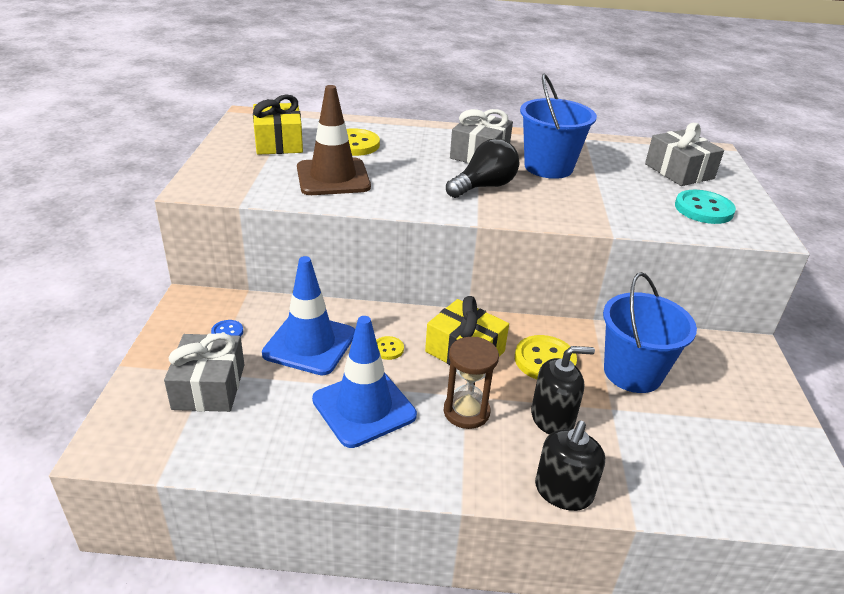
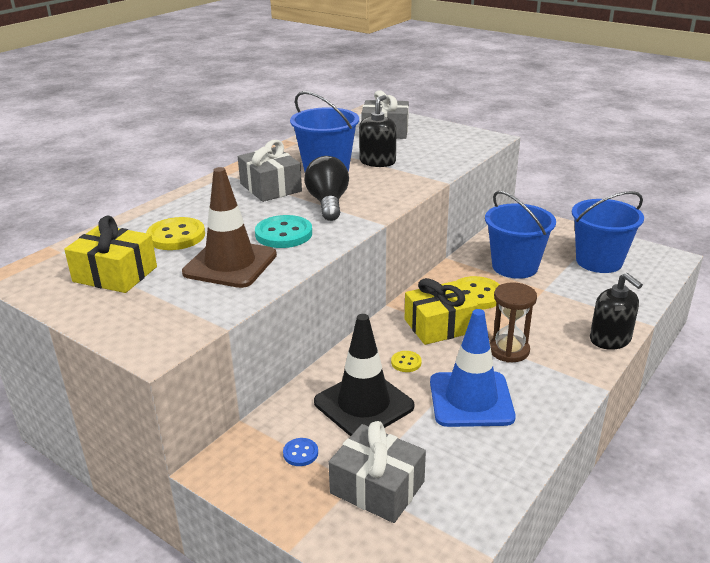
camera: 55 degrees left, 5 degrees down
blue traffic cone [262,256,355,375] -> black traffic cone [314,314,414,436]
black soap dispenser [531,346,595,435] -> black soap dispenser moved to [359,95,396,167]
turquoise button [675,190,736,224] -> turquoise button moved to [255,215,312,248]
none -> blue bucket [572,191,644,273]

